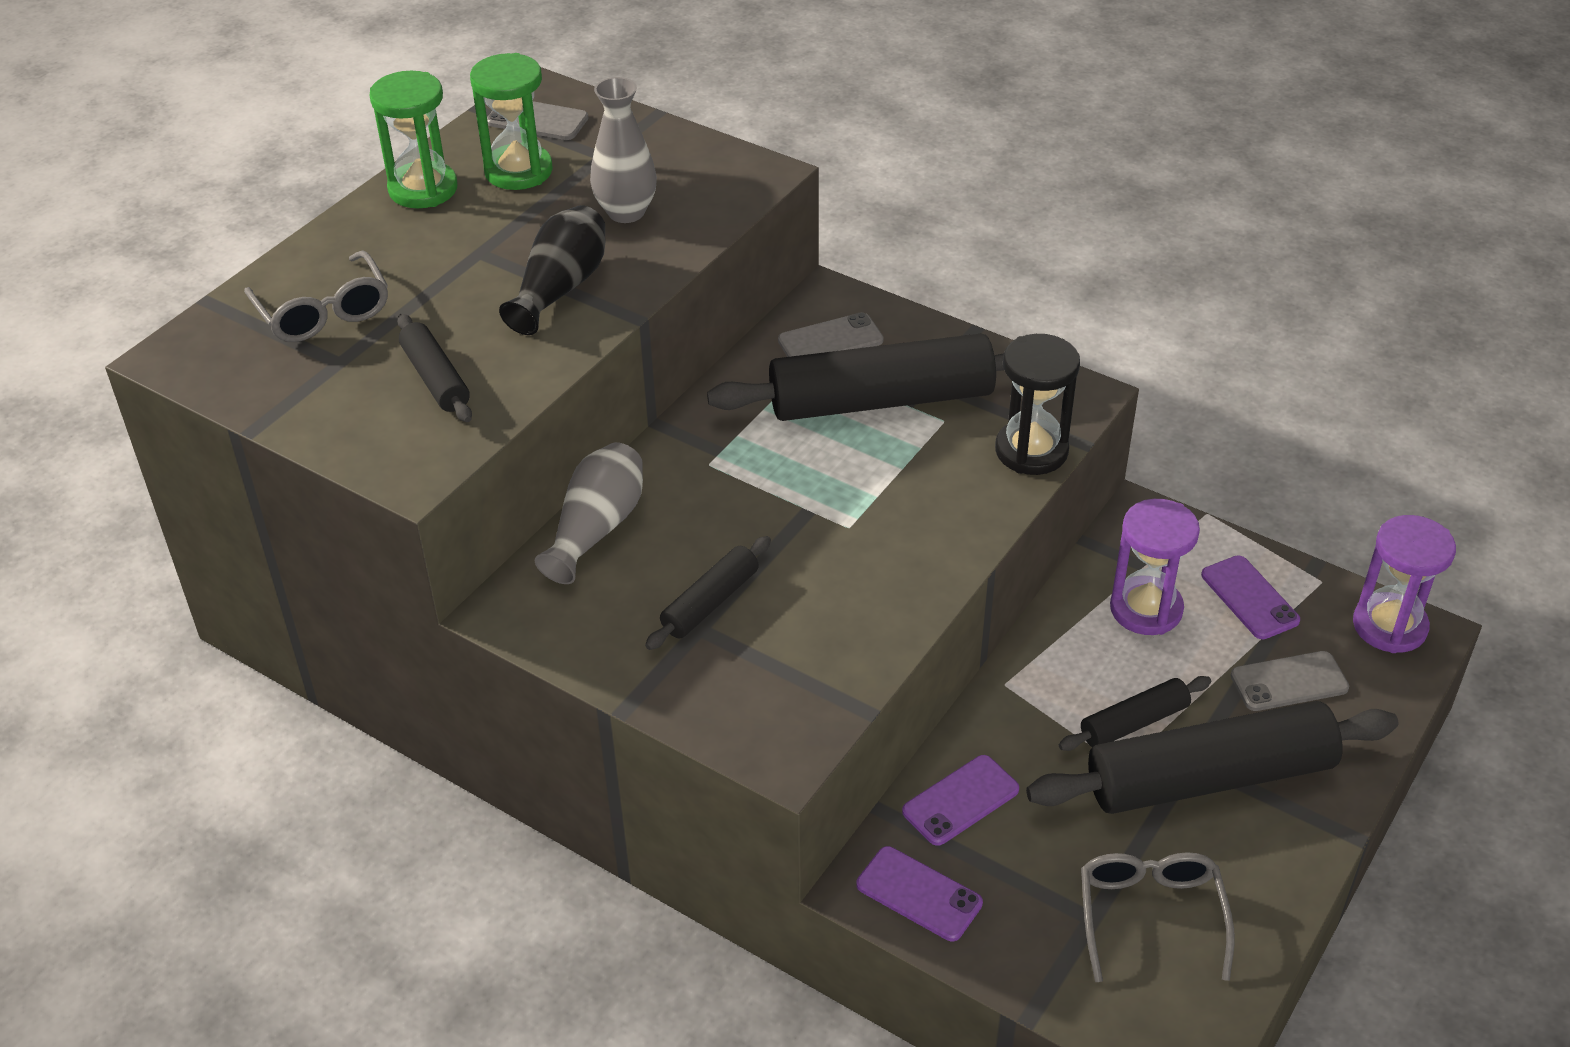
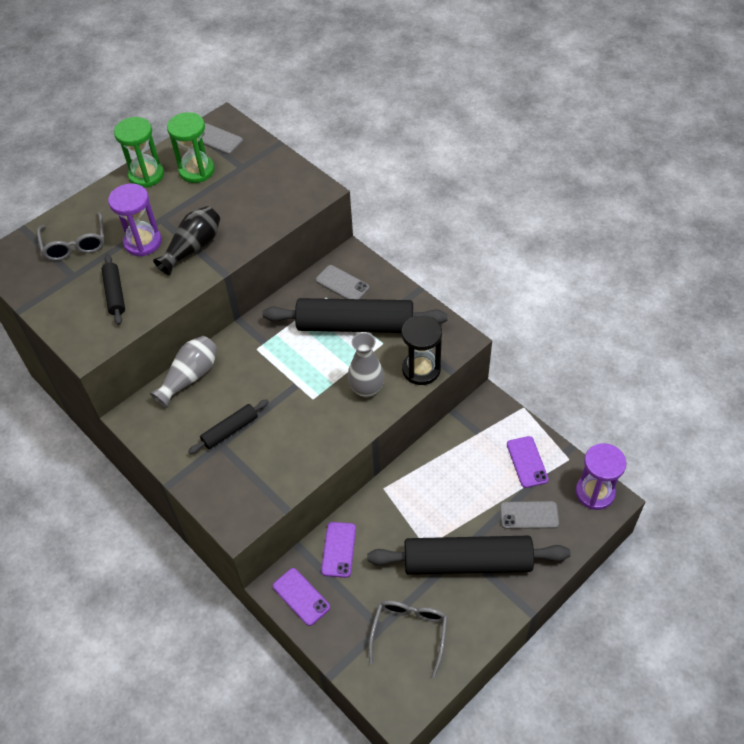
camera: 15 degrees right, 10 degrees up
grey vase [590,77,657,223] -> grey vase moved to [348,333,385,398]
grey phone [778,312,884,357] -> grey phone turned 45 degrees clockwise [316,265,369,299]
purple phone [902,755,1019,846] -> purple phone turned 60 degrees counterclockwise [321,522,356,578]
black rolling pin [1059,676,1211,751] -> none
purple hourglass [1110,499,1200,635] -> purple hourglass moved to [108,184,162,257]

